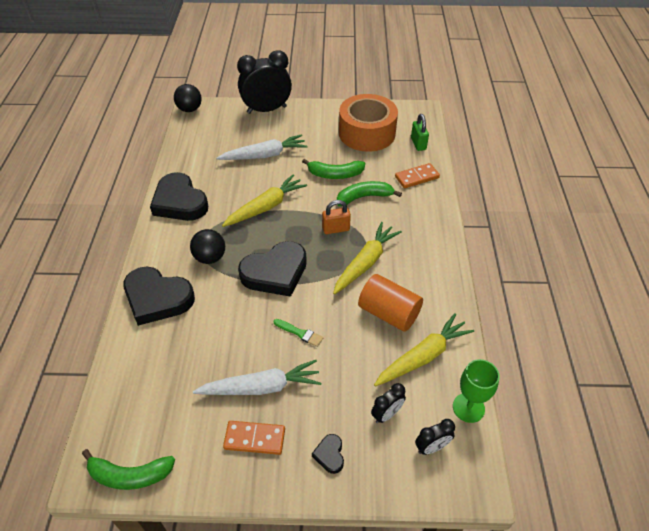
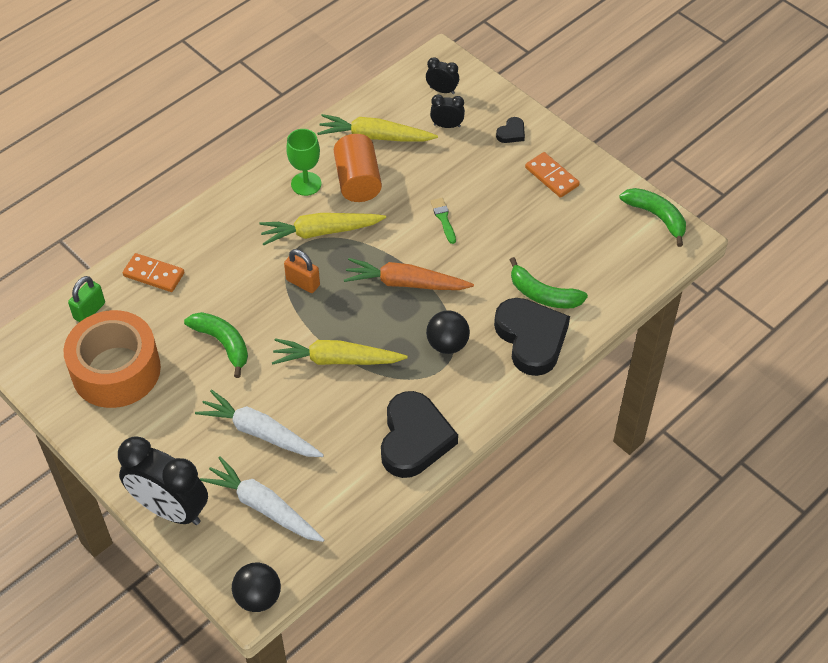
camera: 135 degrees left, 5 degrees up
white carrot [193,360,321,395] -> white carrot moved to [200,456,324,542]
black heart [238,241,307,297] -> orange carrot [344,258,474,290]
green banana [337,181,402,206] -> green banana moved to [510,257,588,309]
green goblet [453,359,500,423] -> green goblet moved to [286,129,321,196]

